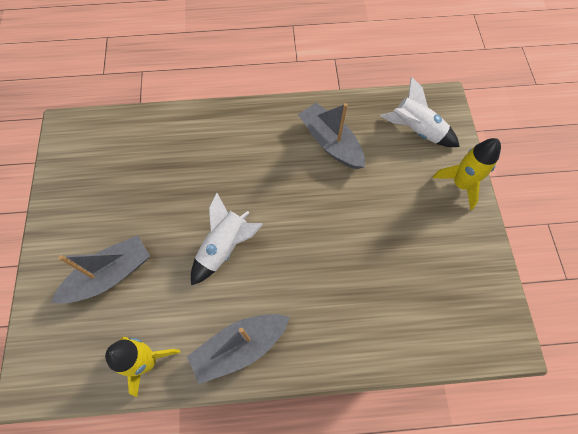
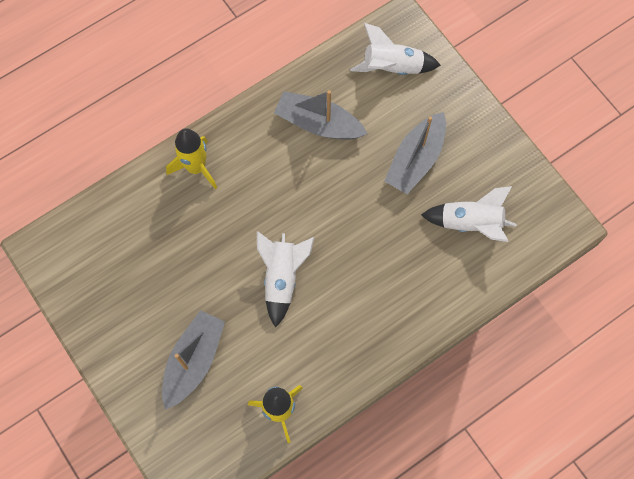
camera: 30 degrees left, 5 degrees up
grey boat [187,314,290,384] -> grey boat moved to [384,112,446,194]
yellow rocket [433,138,501,210] -> yellow rocket moved to [166,129,217,189]
none -> white rocket [421,186,516,242]

